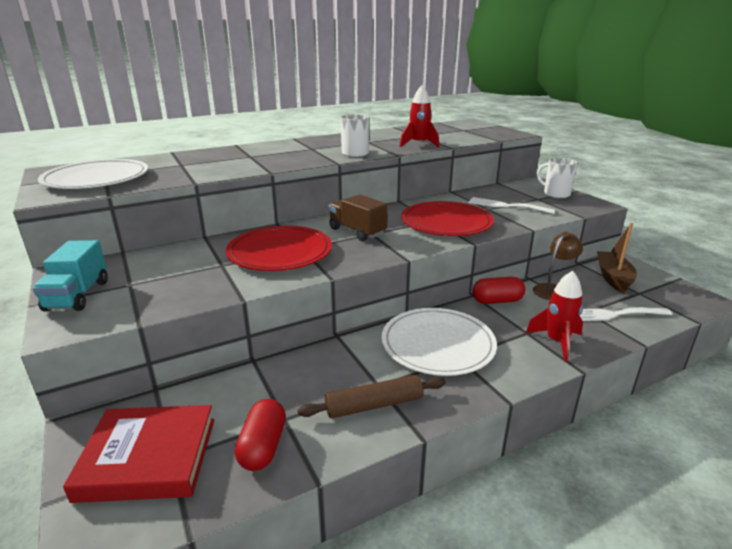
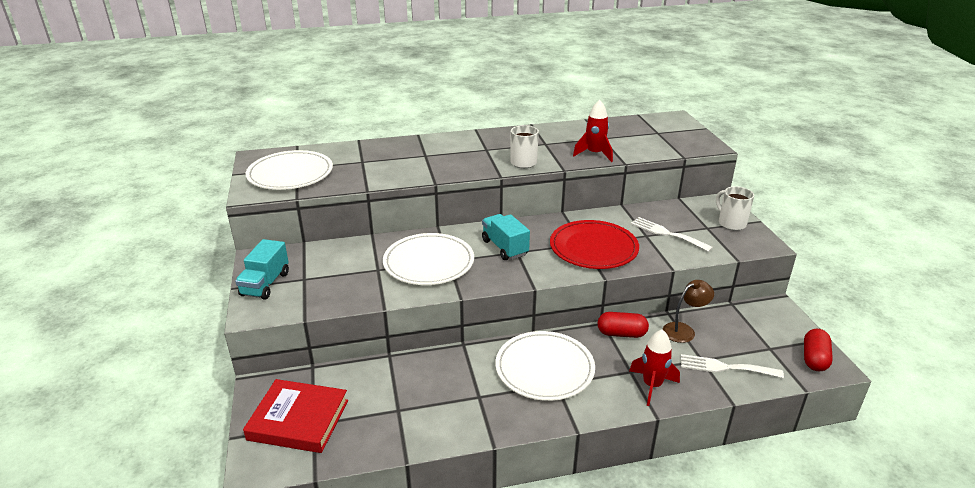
camera: 15 degrees right, 5 degrees up
red plate [226,226,332,271] -> white plate [383,233,474,285]
red capsule [235,399,286,471] -> red capsule moved to [804,329,833,371]
brown rolling pin [298,375,446,418] -> none
brown truck [329,195,387,241] -> turquoise truck [482,214,530,260]
brown boat [597,223,637,294] -> none

